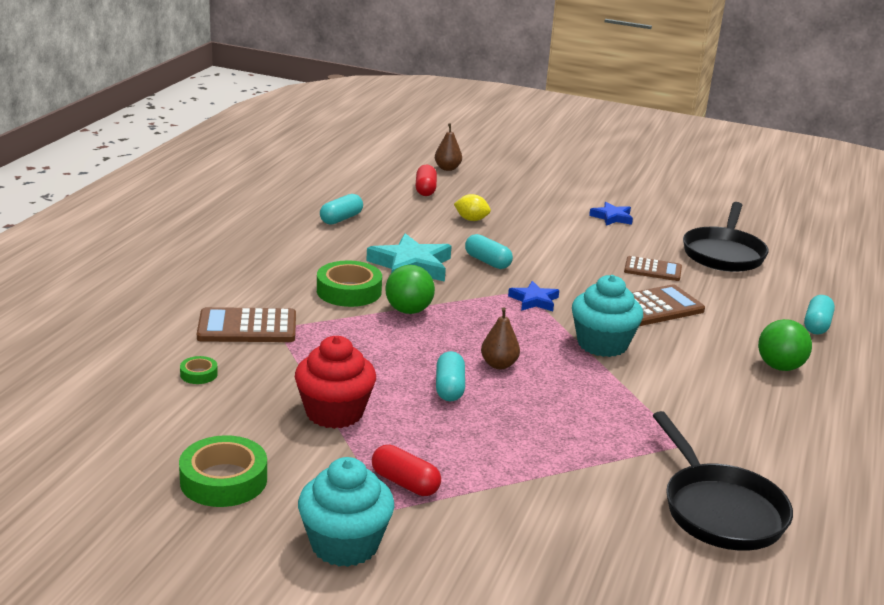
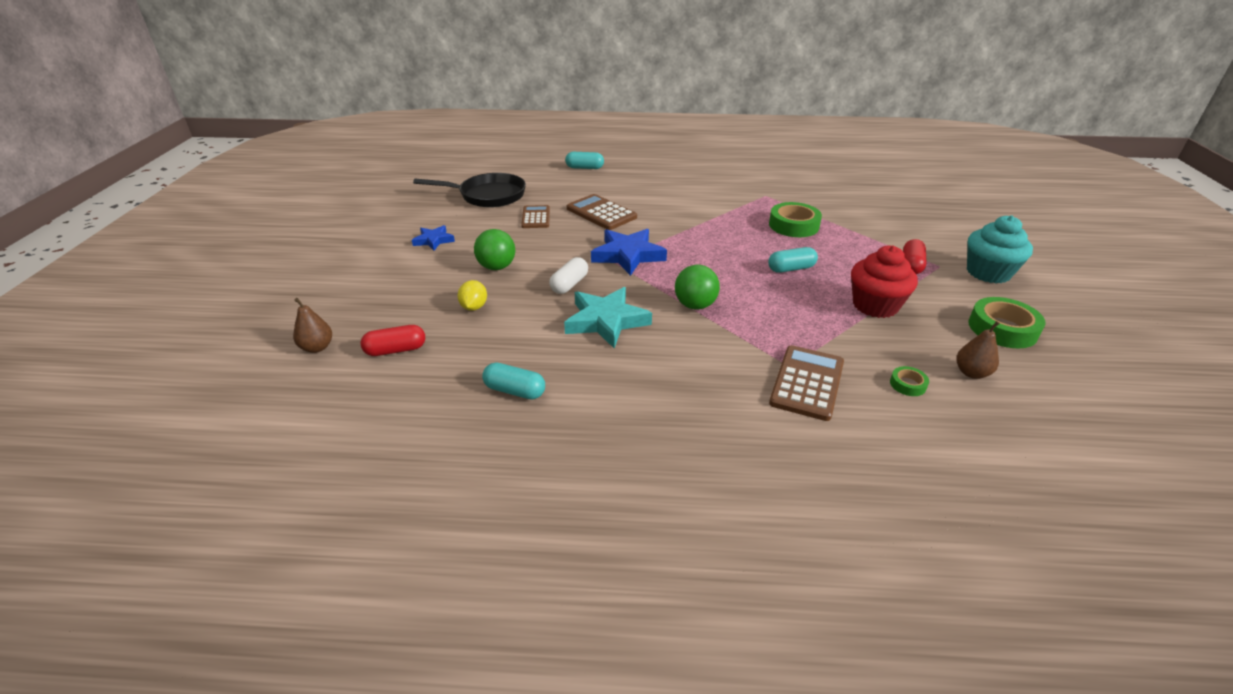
camera: 105 degrees left, 10 degrees up
brown calculator [197,307,296,342] -> brown calculator turned 135 degrees counterclockwise [769,345,844,421]
green tape [317,260,382,307] -> green tape moved to [769,202,822,237]
turquoise capsule [465,234,513,269] -> white capsule [549,257,588,294]
brown pear [481,307,520,369] -> brown pear moved to [956,321,1000,379]
blue star [508,281,559,311] -> blue star [591,229,667,276], size x1.76
turquoise cupcake [572,275,643,357] -> none
black pan [653,411,793,551] -> none
green ball [758,319,812,371] -> green ball moved to [474,229,515,270]

